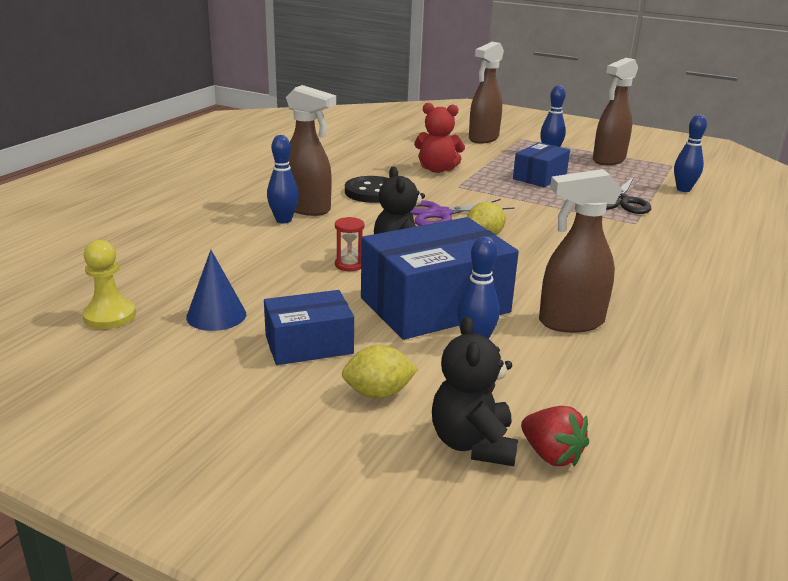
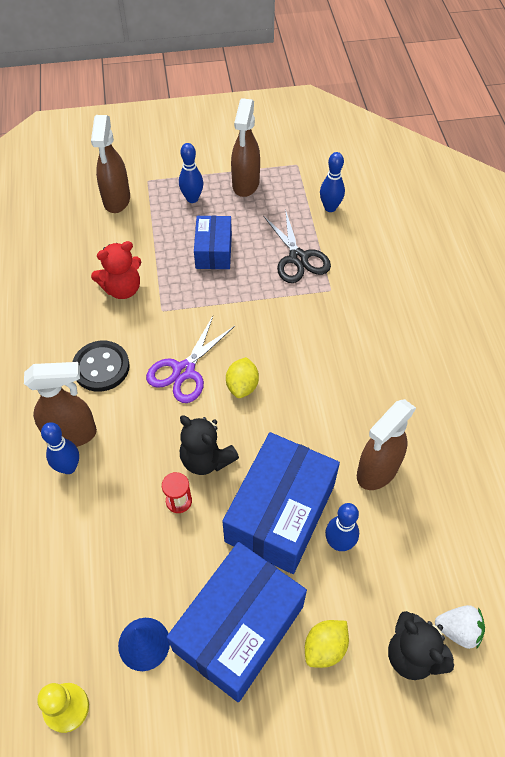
camera: 35 degrees left, 30 degrees up
blue box [264,290,354,365] -> blue box [167,542,307,702], size x1.75
red strawberry [521,406,589,466] -> white strawberry [435,605,485,649]

